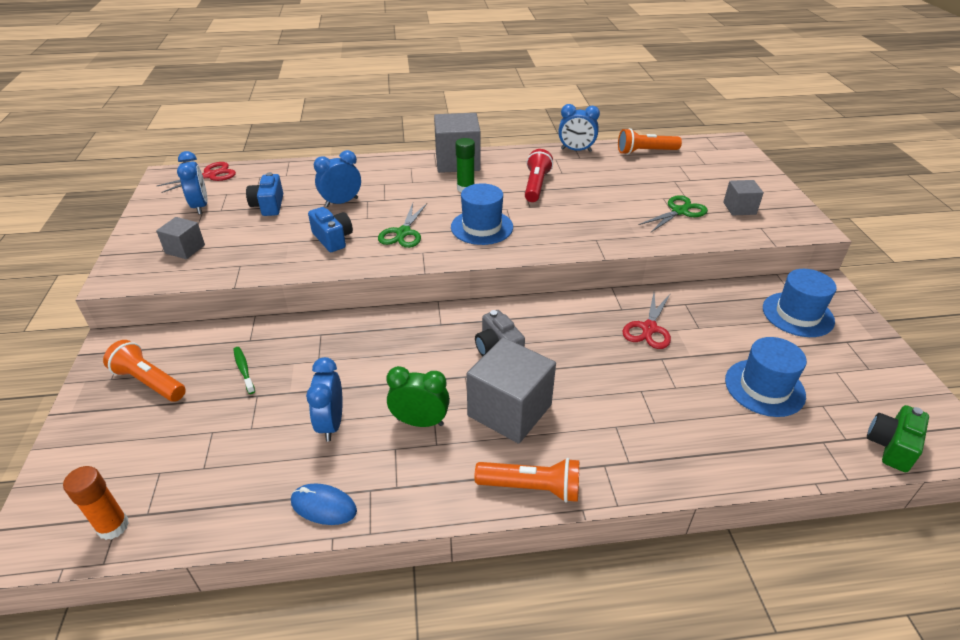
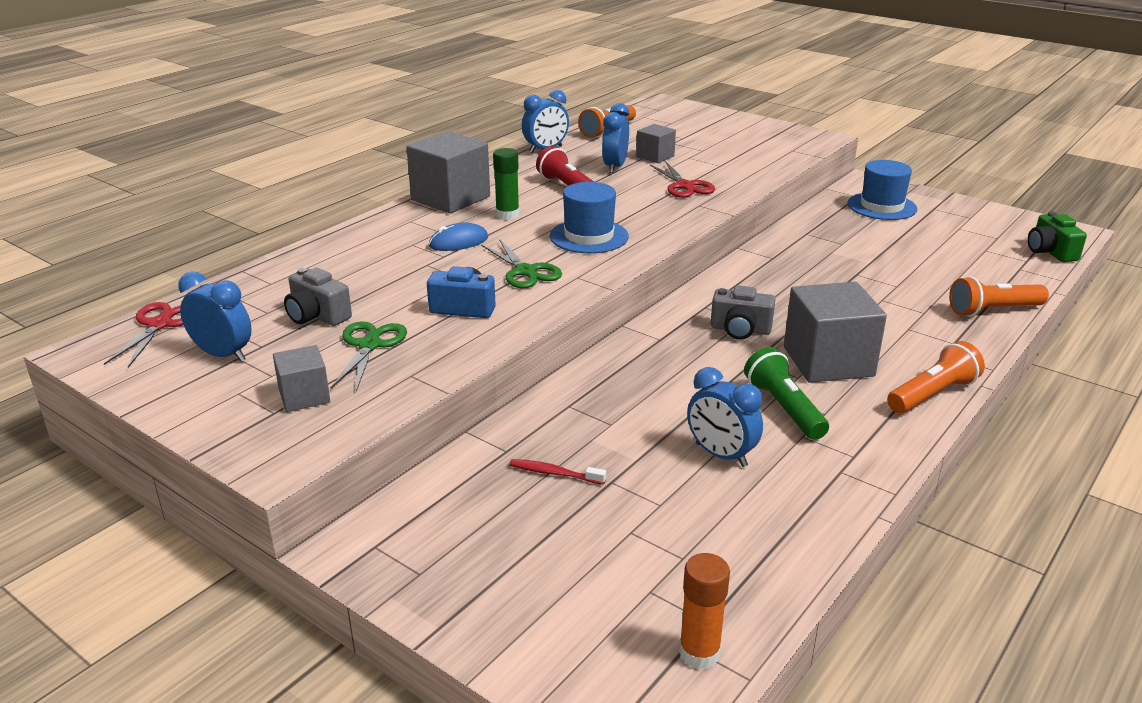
camera: 45 degrees left, 10 degrees down
orange flashlight [103,340,186,402] -> orange flashlight moved to [949,276,1049,317]
green toothbrush [233,347,255,394] -> red toothbrush [509,459,606,485]
blue camera [246,172,283,216] -> grey camera [284,268,352,326]
blue mouse [291,483,357,525] -> blue mouse moved to [429,222,488,251]
blue clock [314,150,361,207] -> blue clock moved to [602,103,629,173]
green clock [386,366,450,427] -> green flashlight [744,347,829,440]
red scissors [622,293,671,349] -> red scissors moved to [650,161,715,198]
green scissors [639,195,708,232] -> green scissors moved to [331,321,407,392]
grey cube [723,180,764,215] -> grey cube moved to [636,124,676,163]
blue hat [725,337,807,417] -> none

